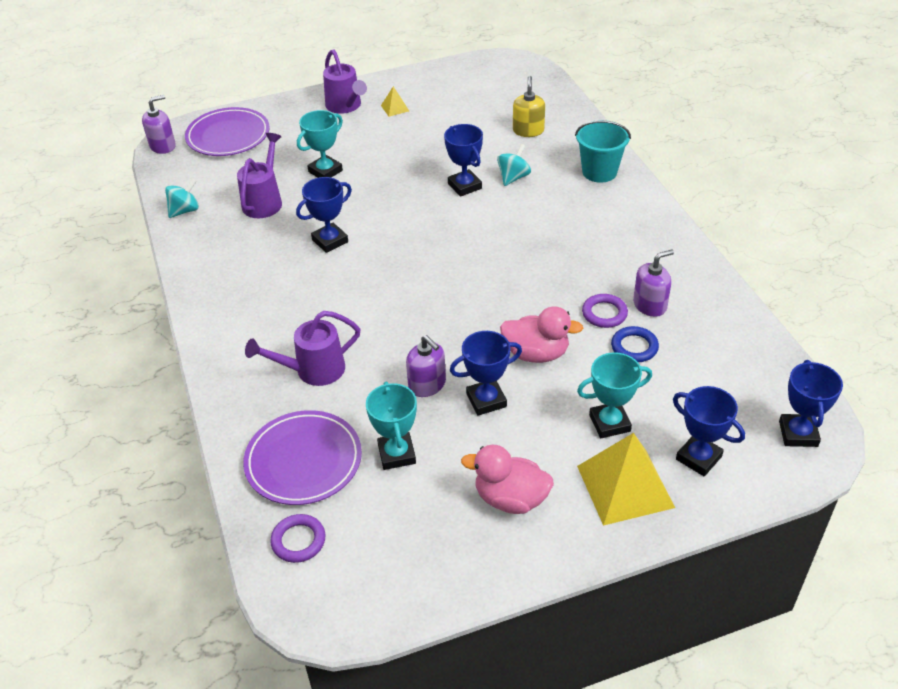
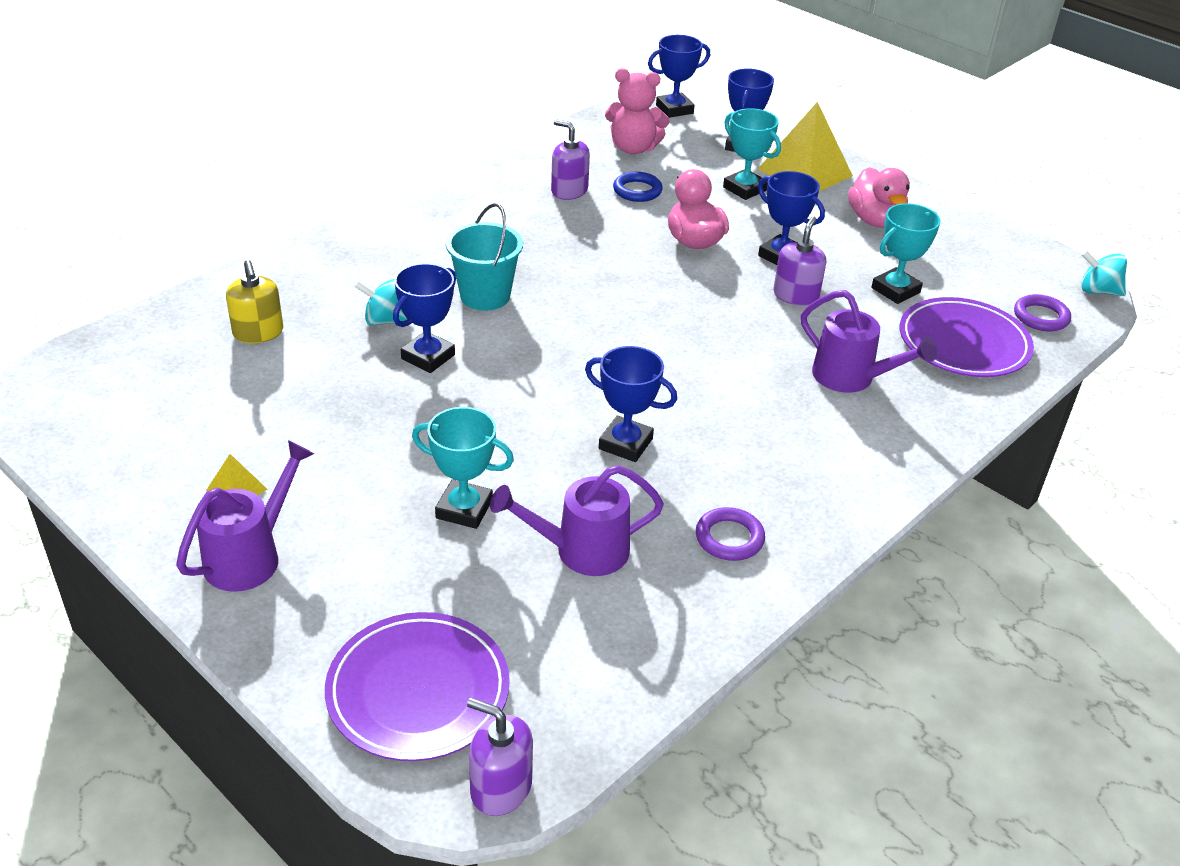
camera: 120 degrees left, 5 degrees down
turquoise spinning top [165,178,199,218] -> turquoise spinning top moved to [1081,250,1127,296]
yellow soap dispenser [513,76,545,137] -> yellow soap dispenser turned 90 degrees counterclockwise [226,260,283,343]
turquoise bucket [575,120,631,183] -> turquoise bucket moved to [446,203,523,311]
purple ring [582,294,628,328] -> purple ring moved to [696,507,765,561]
none -> pink teddy bear [605,68,670,155]

